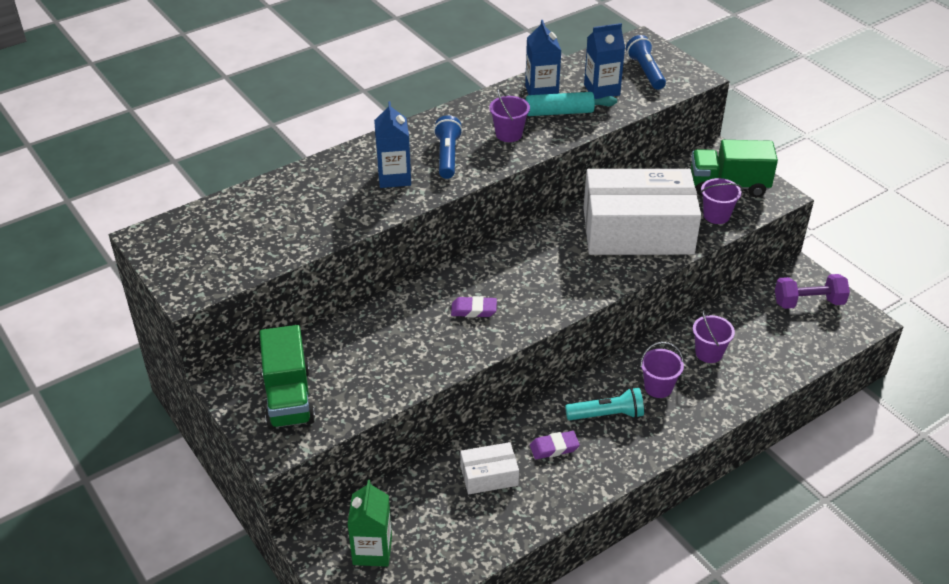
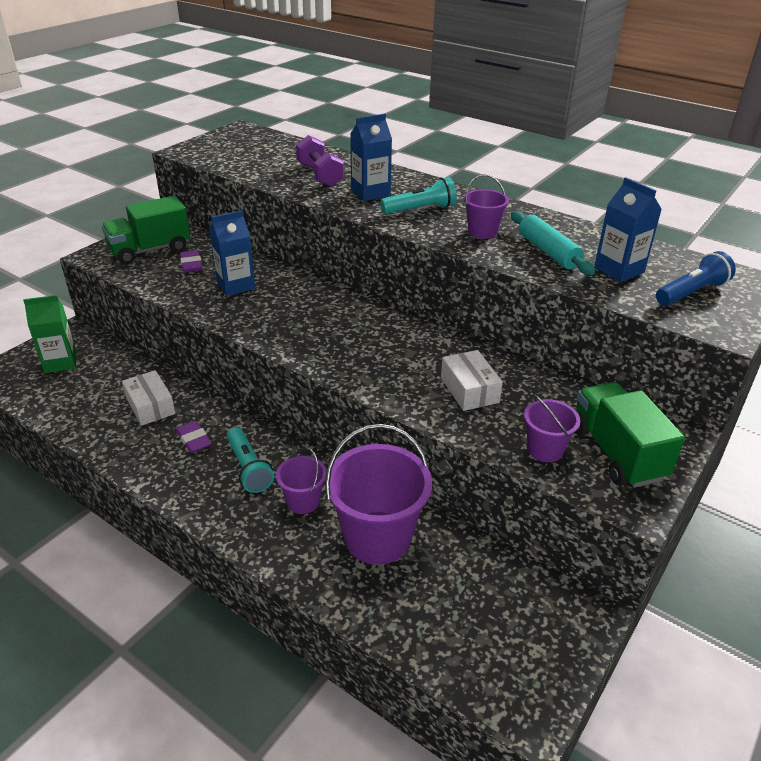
camera: 70 degrees right, 5 degrees down
blue flashlight [434,115,463,179] -> turquoise flashlight [380,177,457,214]
purple eraser [451,296,497,317] -> purple eraser moved to [180,250,202,272]
blue carton [525,20,561,95] -> blue carton moved to [209,211,255,296]
white box [583,169,701,255] -> white box [441,350,503,411], size x0.44
purple bucket [693,311,735,363] -> purple bucket [325,424,432,565], size x1.94
purple dumbbell [775,274,850,309] -> purple dumbbell moved to [296,135,344,187]

